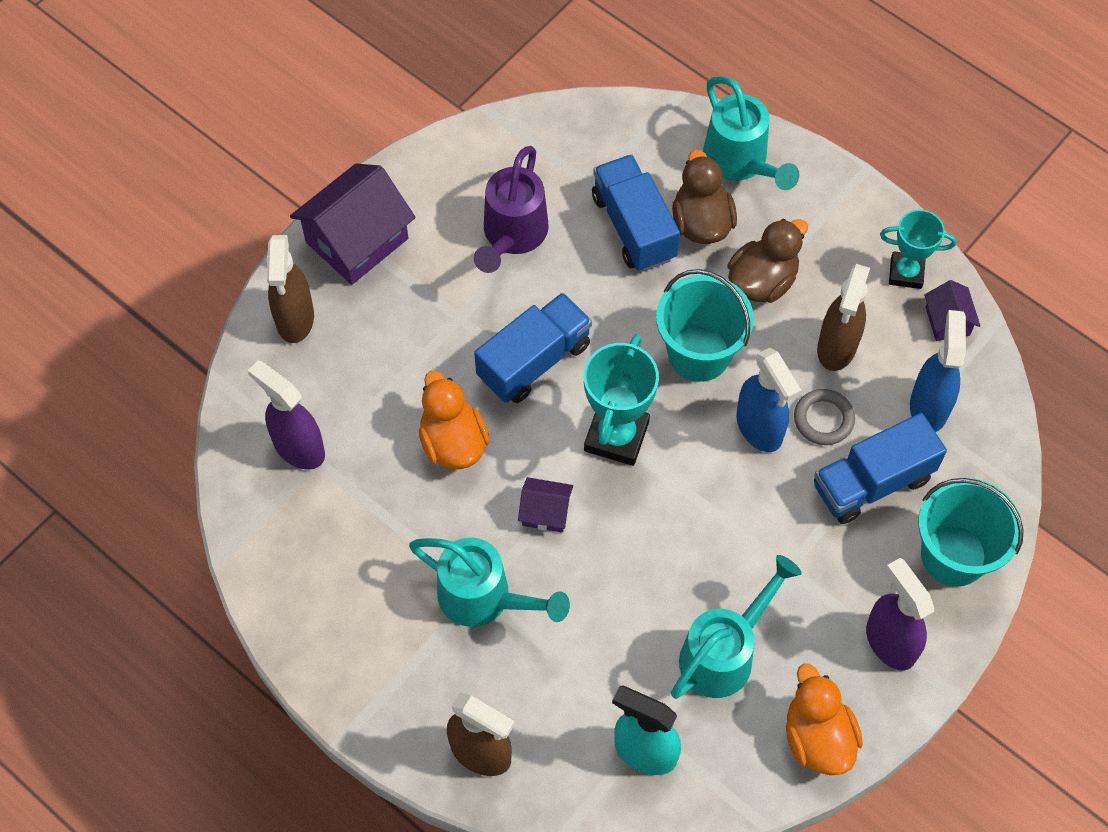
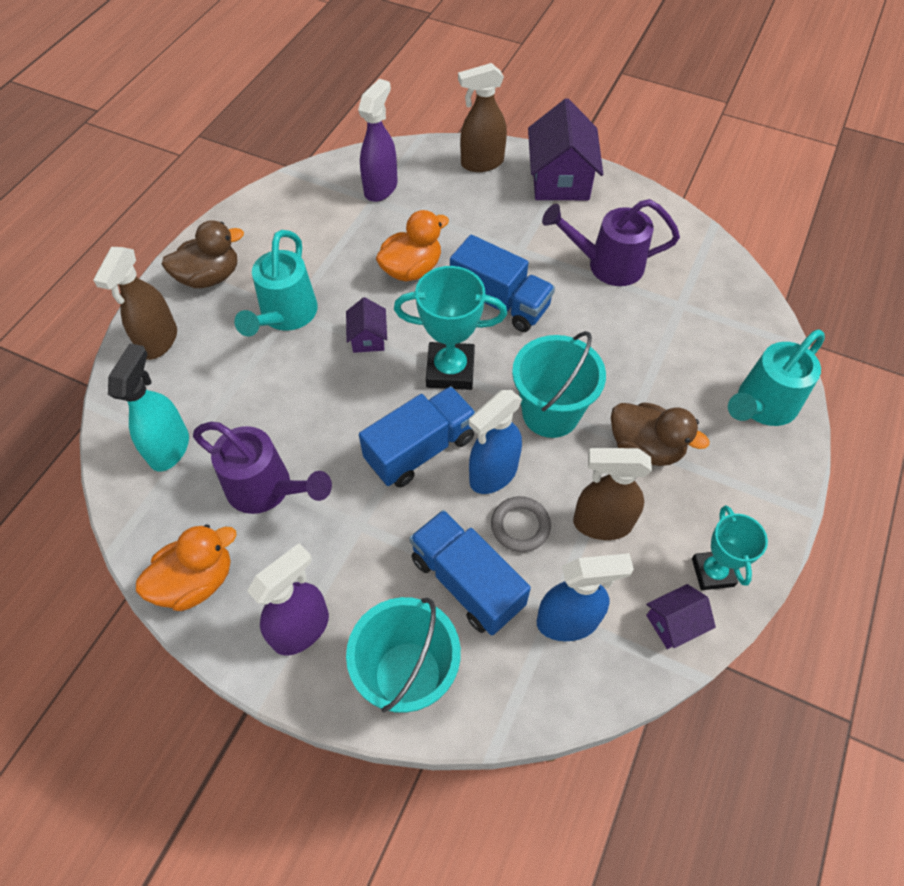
camera: 75 degrees right, 5 degrees down
purple house [290,163,416,285] -> purple house turned 60 degrees clockwise [528,98,603,200]
blue truck [592,154,680,272] -> blue truck moved to [359,386,476,488]
turquoise watering can [671,555,802,699] -> purple watering can [193,422,332,514]
brown duck [672,149,737,244] -> brown duck moved to [161,220,244,288]

